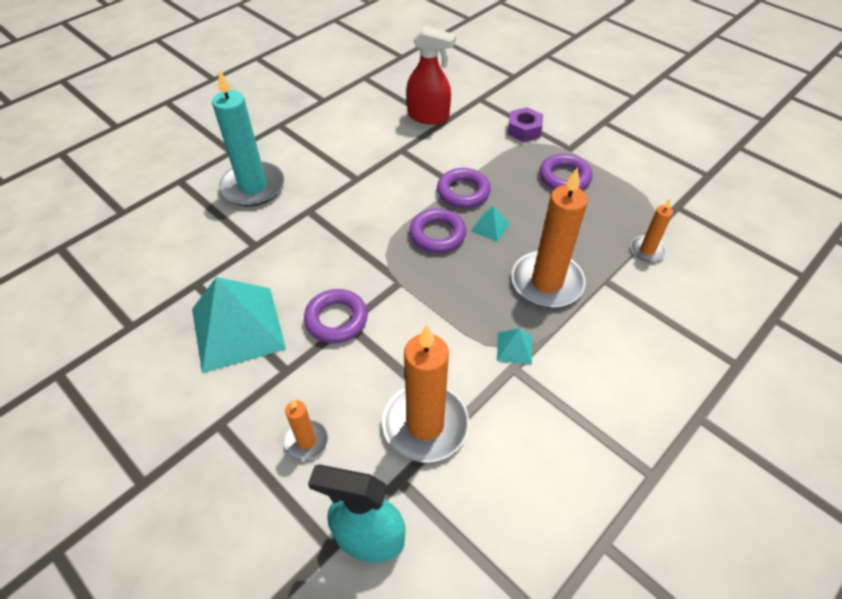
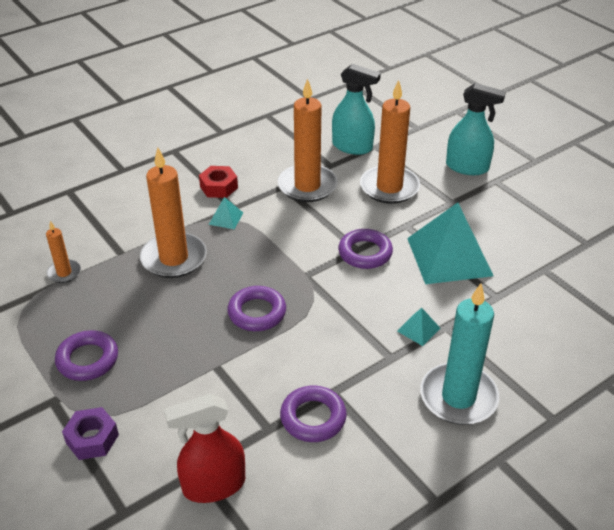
camera: 170 degrees left, 10 degrees down
orange candle [284,399,328,460] -> orange candle [360,80,420,204], size x2.01
red spray bottle [406,26,456,125] -> red spray bottle turned 45 degrees counterclockwise [164,394,245,503]
purple ring [437,168,491,208] -> purple ring moved to [280,385,347,442]
turquoise pyramid [471,206,510,242] -> turquoise pyramid moved to [397,308,440,346]
none -> red nut [199,166,238,198]
none -> turquoise spray bottle [446,83,506,175]

